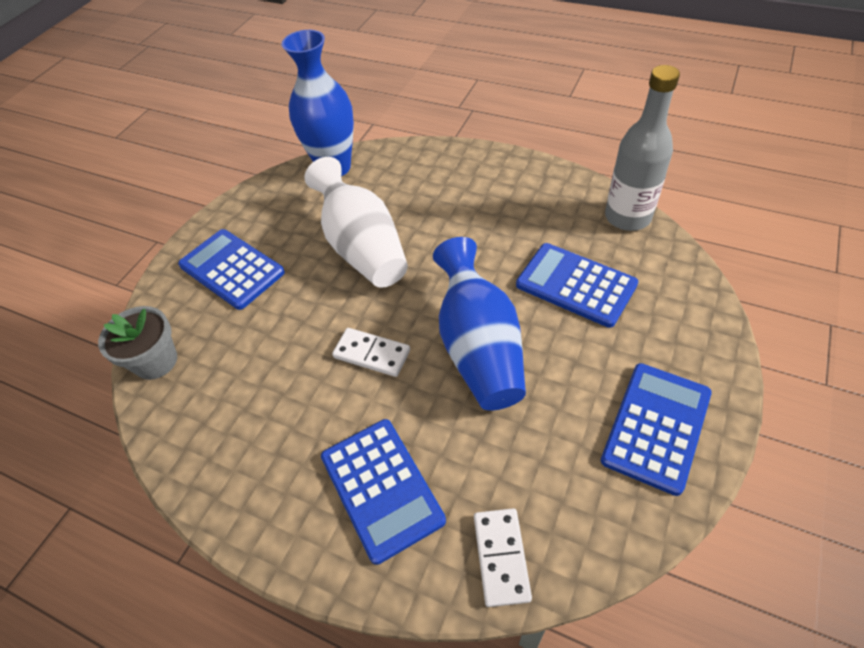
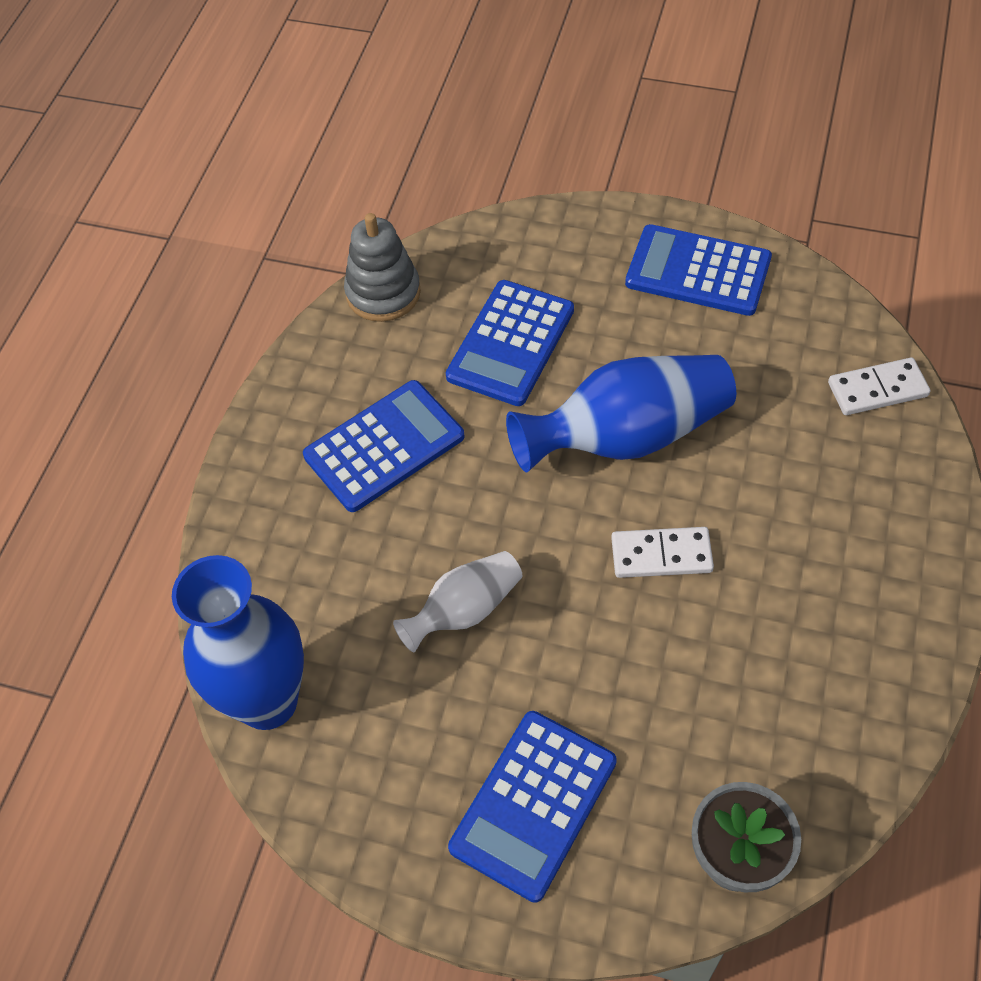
camera: 100 degrees left, 5 degrees up
white vase [305,157,408,288] -> white vase [393,551,522,652], size x0.56
blue calculator [321,419,446,565] -> blue calculator moved to [303,380,465,512]
white domino [332,328,410,377] -> white domino turned 75 degrees clockwise [611,527,714,578]
grey bottle [605,65,680,231] -> grey stacking toy [344,213,421,322]

